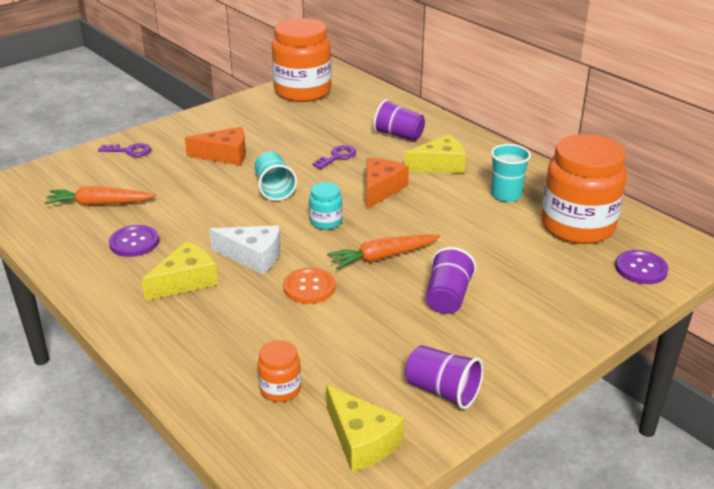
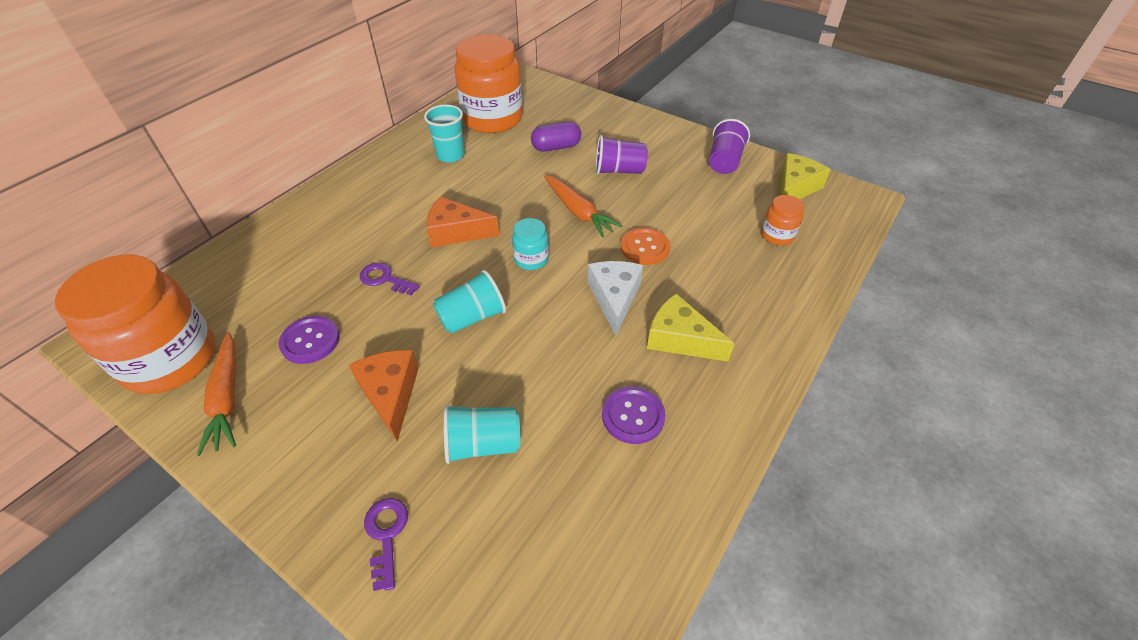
camera: 105 degrees left, 15 degrees up
orange carrot [44,186,156,206] -> orange carrot moved to [197,332,236,456]
purple cup [373,99,425,141] -> none
yellow cheese [404,135,466,173] -> none
purple button [615,250,668,284] -> purple button moved to [279,316,340,364]
none -> turquoise cup [444,404,520,464]
none -> purple capsule [531,122,581,152]

